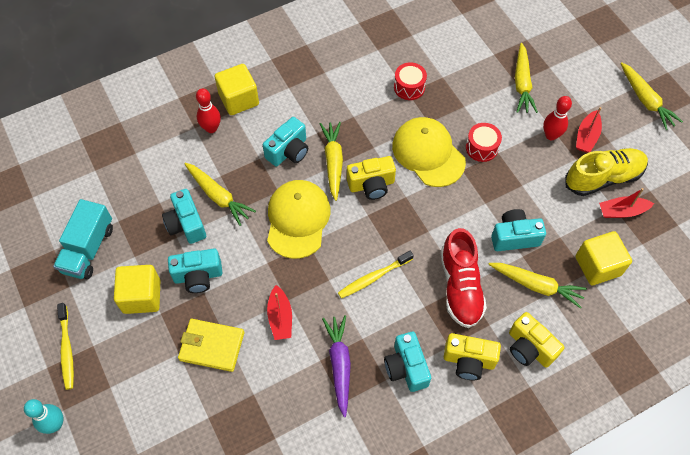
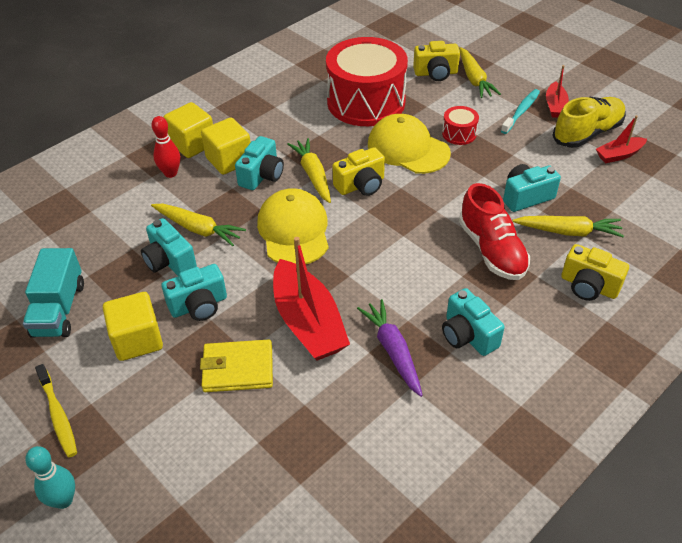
camera: 15 degrees left, 15 degrees down
red boat [267,285,292,340] -> red boat [273,237,350,360], size x1.91
yellow toothbrush [338,251,414,299] -> none
red drum [394,62,427,100] -> red drum [326,37,408,126], size x2.40
yellow camera [444,333,501,380] -> yellow camera moved to [413,41,460,81]
red bowling pin [543,96,572,140] -> turquoise toothbrush [501,89,540,134]
yellow cube [575,231,632,285] -> yellow cube moved to [201,118,251,175]
yellow carrot [620,62,683,130] -> none

